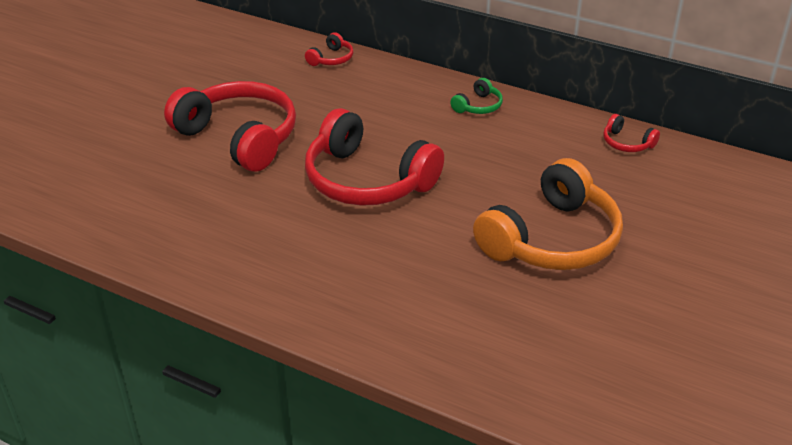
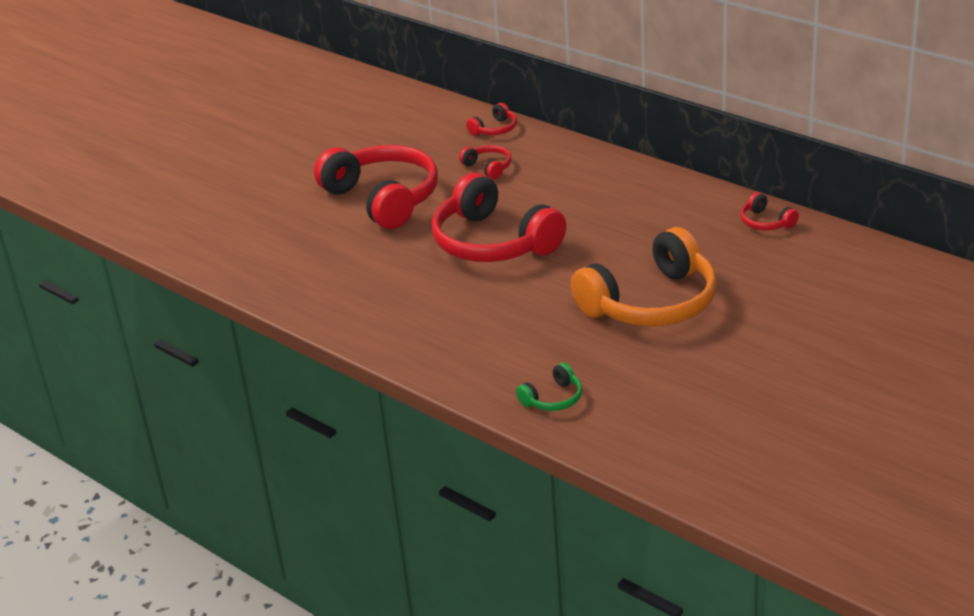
camera: 15 degrees right, 5 degrees down
green headphones [450,78,503,114] -> green headphones moved to [516,363,582,411]
none -> red headphones [459,145,511,179]

